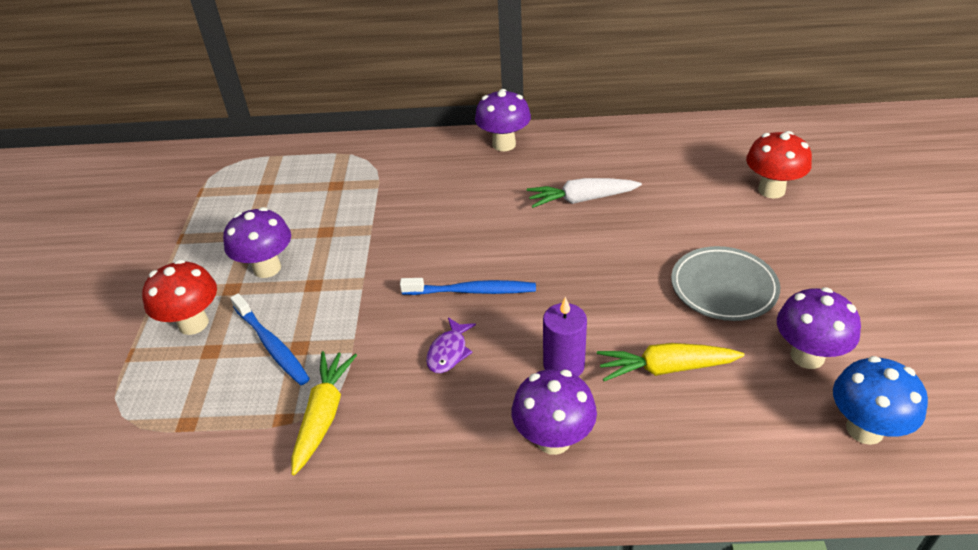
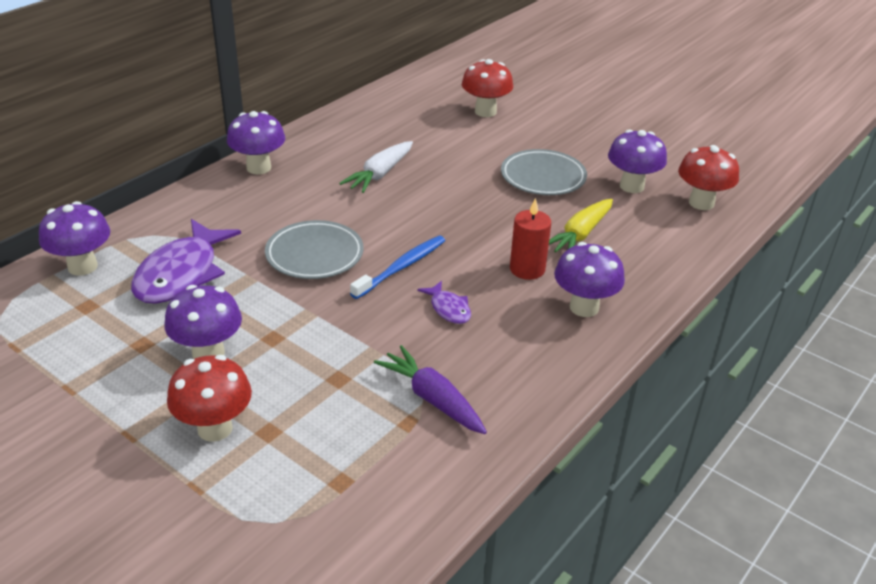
camera: 55 degrees left, 5 degrees down
blue toothbrush [230,293,310,385] -> none
yellow carrot [291,351,357,475] -> purple carrot [374,345,487,434]
purple candle [543,297,587,377] -> red candle [510,198,551,280]
blue mushroom [833,356,928,445] -> red mushroom [678,145,739,210]
none -> purple mushroom [39,201,110,276]
none -> purple fish [131,219,241,304]
none -> grey plate [265,220,364,279]

